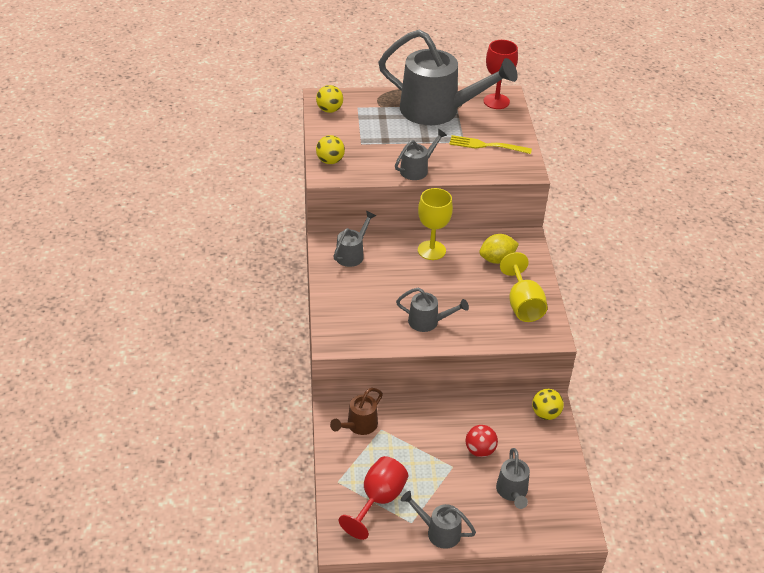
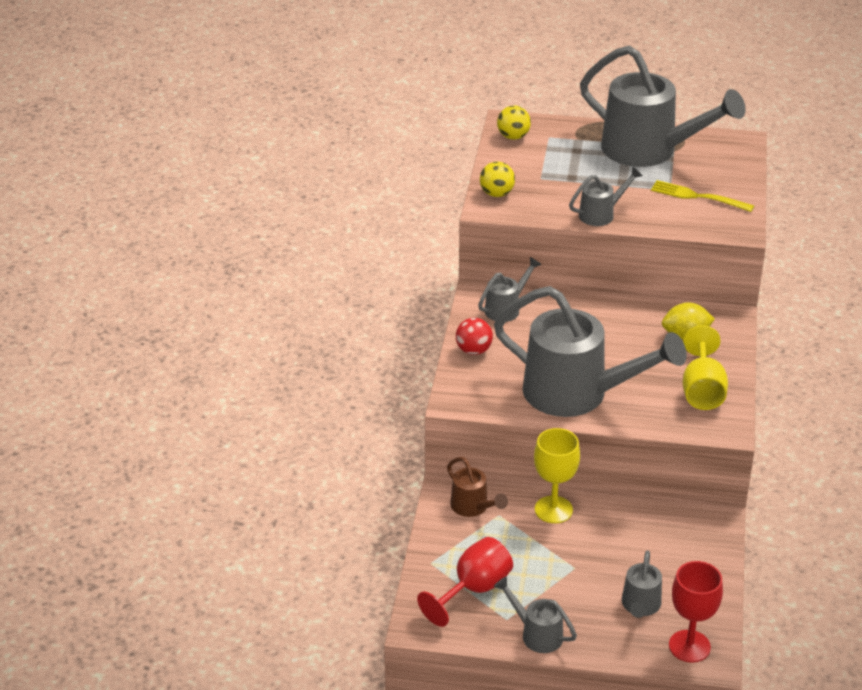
camera: 15 degrees right, 5 degrees down
brown watering can [330,388,383,435] -> brown watering can turned 90 degrees counterclockwise [447,457,508,517]
grey watering can [396,288,469,332] -> grey watering can [494,286,687,417], size x2.22
yellow goblet [418,188,453,260] -> yellow goblet moved to [534,428,580,523]
red ball [465,425,498,457] -> red ball moved to [456,318,493,355]
red goblet [484,40,518,109] -> red goblet moved to [669,561,723,662]
yellow ball [532,389,564,420] -> none

